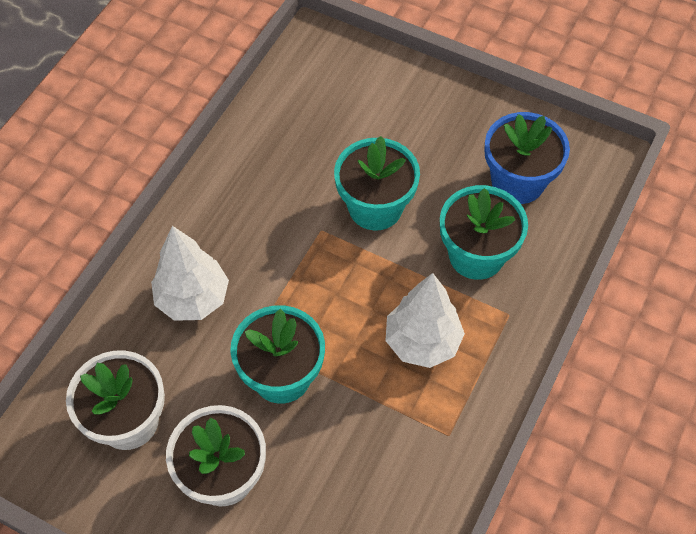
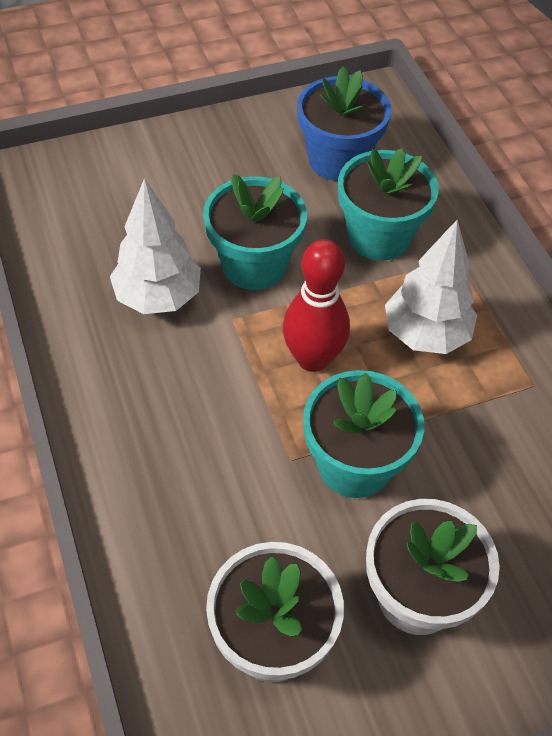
camera: 50 degrees left, 5 degrees down
white tree [151,226,229,321] -> white tree moved to [110,178,201,314]
none -> red bowling pin [283,239,350,372]

